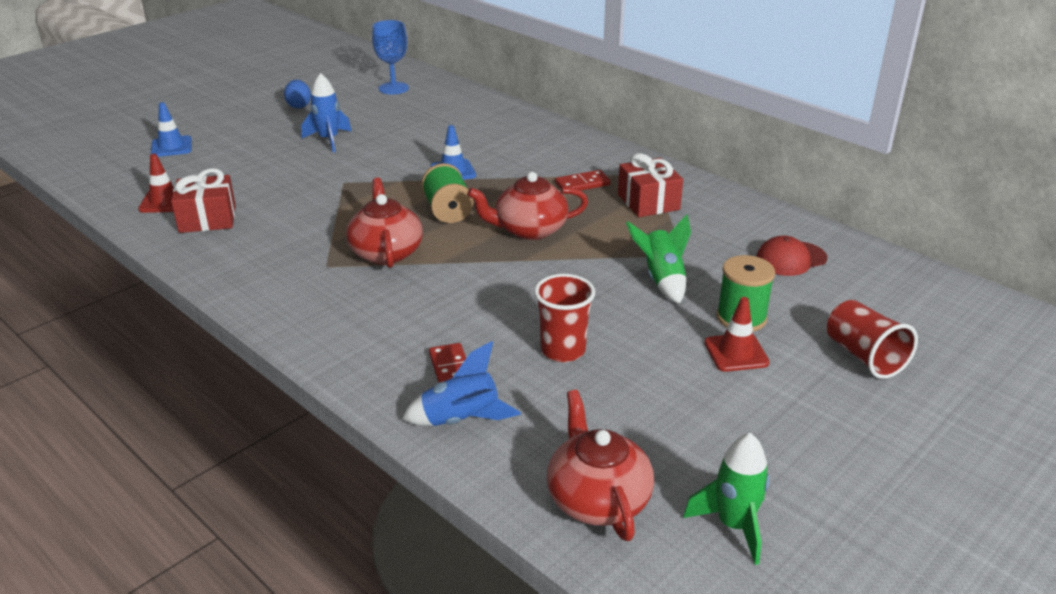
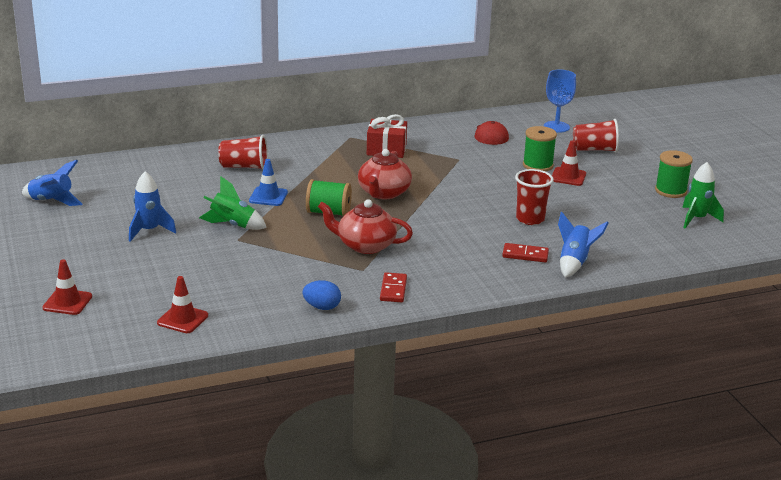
camera: 65 degrees left, 5 degrees down
blue traffic cone [151,102,192,157] -> red traffic cone [42,259,92,315]
red gift [171,168,236,233] -> none
blue egg [284,80,311,108] -> blue egg moved to [303,280,341,310]
blue goblet [372,20,409,94] -> blue goblet moved to [544,70,576,133]
red teapot [547,390,654,541] -> none
red domino [555,170,610,190] -> red domino moved to [380,272,407,302]
green rocket [626,214,691,304] -> green rocket moved to [199,176,267,230]
none -> blue rocket [22,160,82,206]
none -> red cup [218,135,268,169]
none -> green spool [655,150,693,198]

